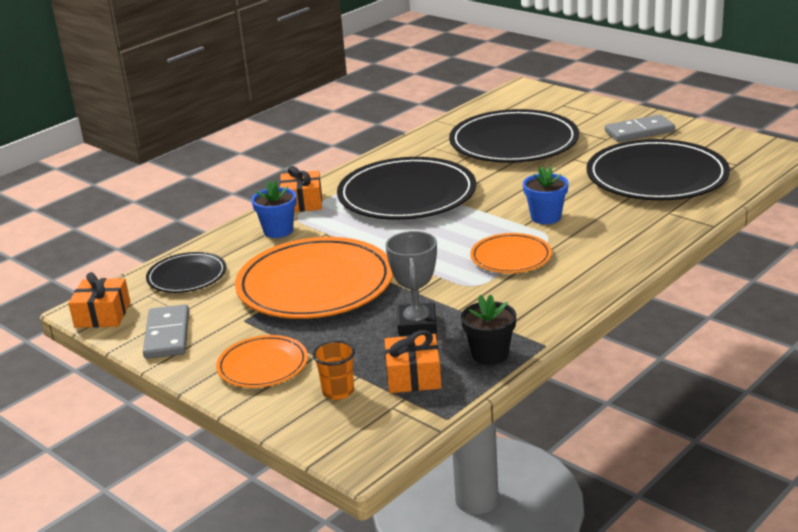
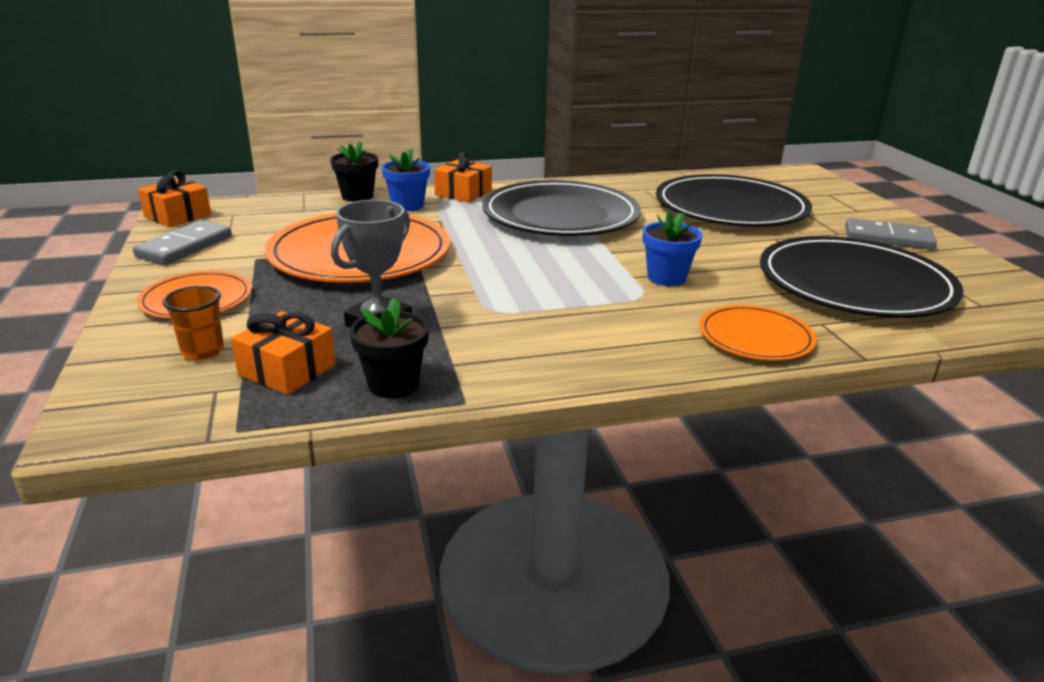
camera: 30 degrees right, 0 degrees up
black plate [146,252,226,293] -> none
orange plate [470,233,552,273] -> orange plate moved to [699,305,817,361]
none -> black flower pot [330,141,378,202]

